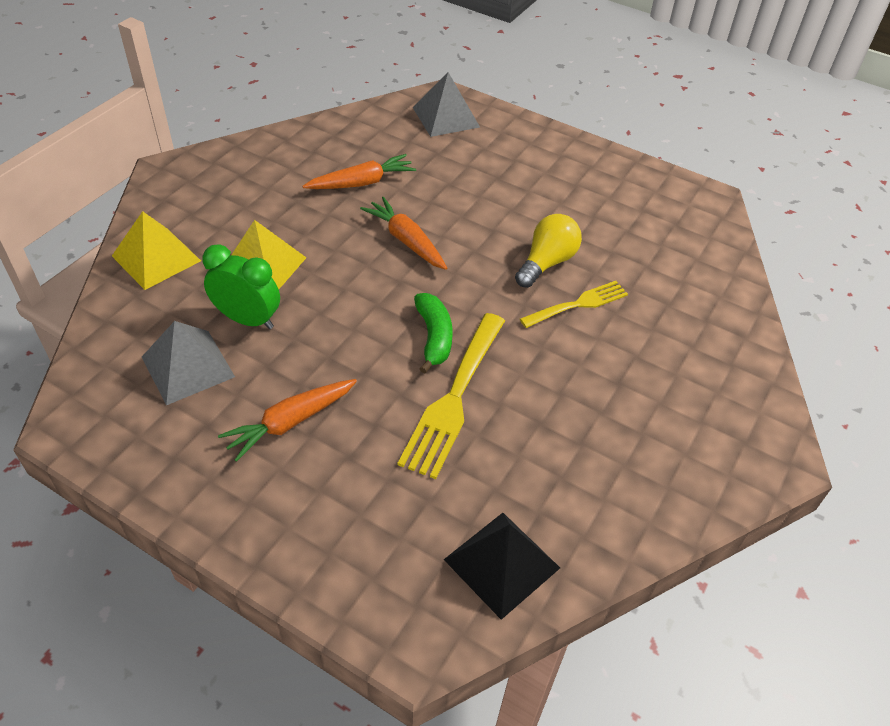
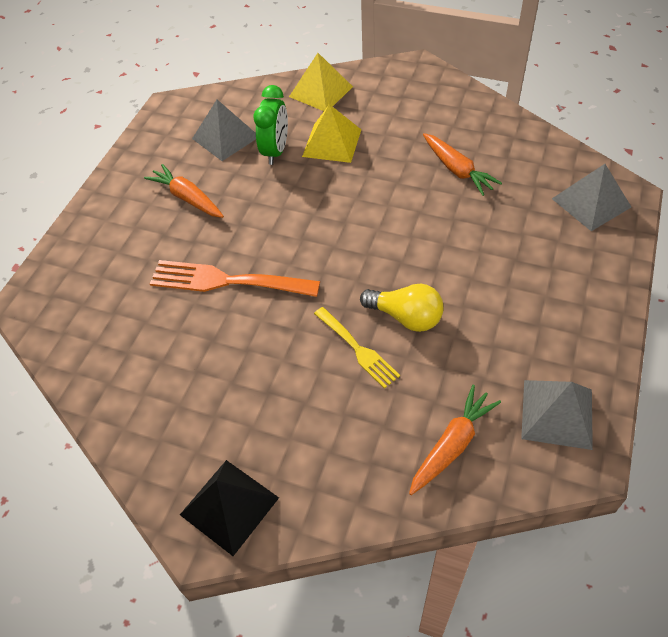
camera: 85 degrees right, 5 degrees up
orange carrot [360,197,447,270] -> orange carrot moved to [409,385,501,495]
yellow fork [398,313,505,479] -> orange fork [150,260,320,297]
green banana [414,293,453,374] -> none
black pyramid [444,513,560,620] -> black pyramid moved to [180,460,279,556]
none -> grey pyramid [521,380,593,450]

